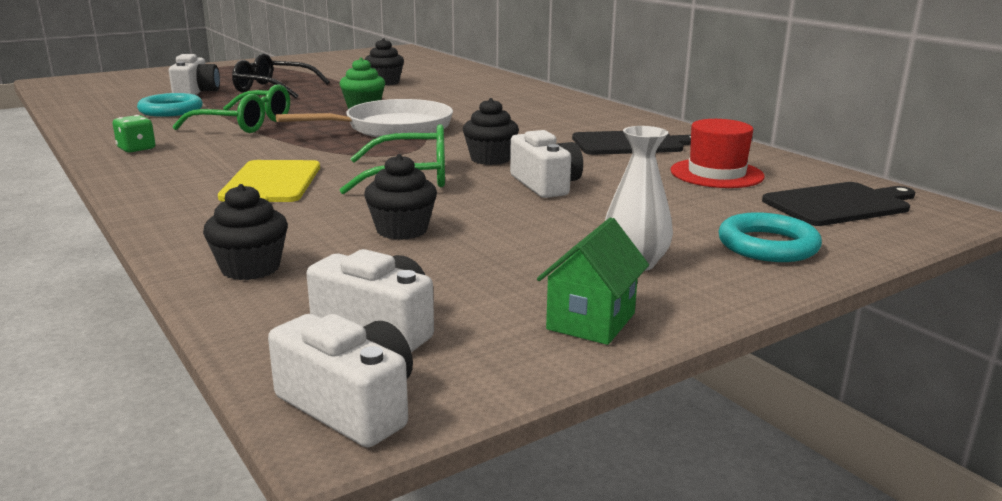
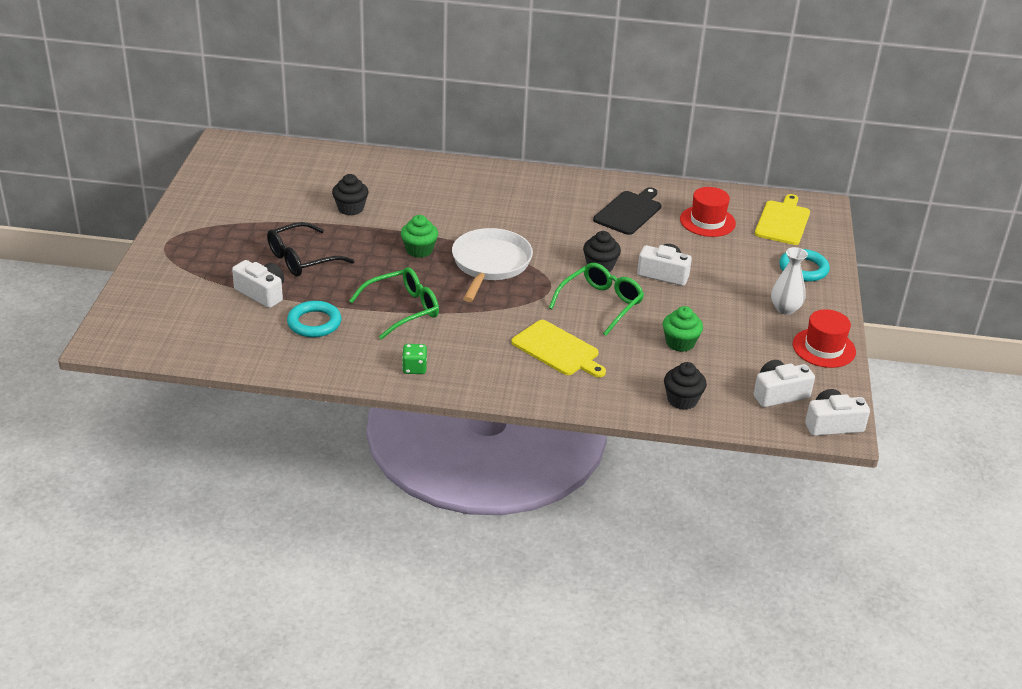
camera: 50 degrees left, 15 degrees up
black cupcake [364,154,437,240] -> green cupcake [663,306,703,352]
green house [537,217,649,345] -> red hat [793,309,856,368]
black cutting board [762,182,915,226] -> yellow cutting board [755,194,810,245]

